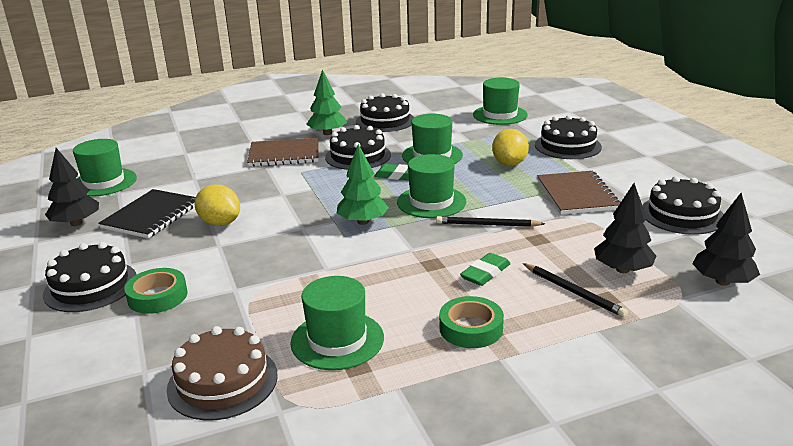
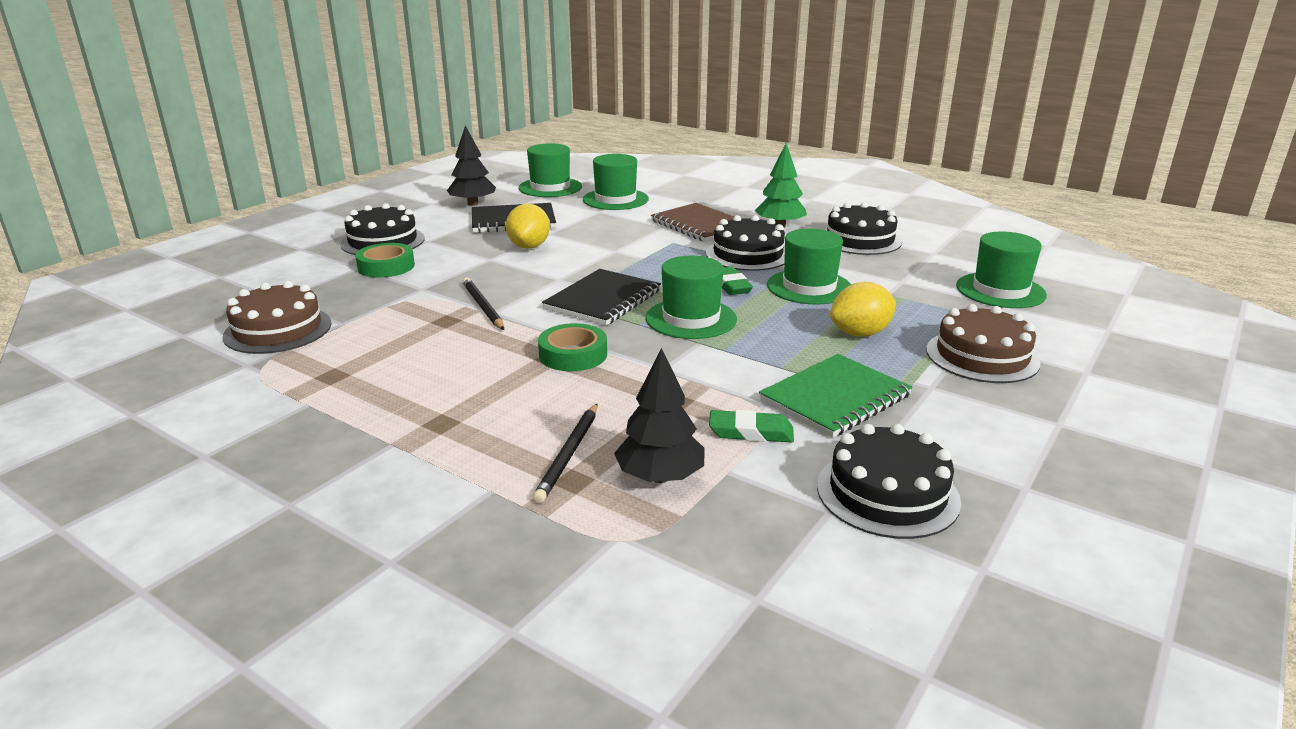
camera: 55 degrees right, 0 degrees up
green hat [291,276,384,370] -> green hat moved to [583,154,649,210]
green tree [337,144,389,225] -> black notebook [542,269,661,326]
black pencil [436,216,545,227] -> black pencil moved to [462,278,504,330]
green tape [439,296,504,348] -> green tape moved to [538,323,607,371]
green eraser [460,253,511,286] -> green eraser moved to [709,410,794,443]
black cake [535,115,602,159] -> brown cake [926,304,1041,383]
brown notebook [537,171,621,214] -> green notebook [759,354,913,438]
black tree [692,193,760,286] -> none

